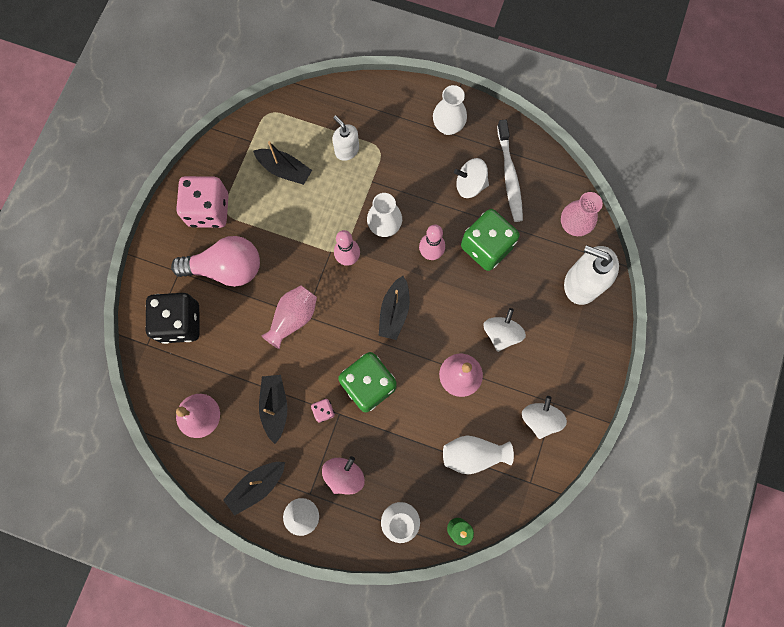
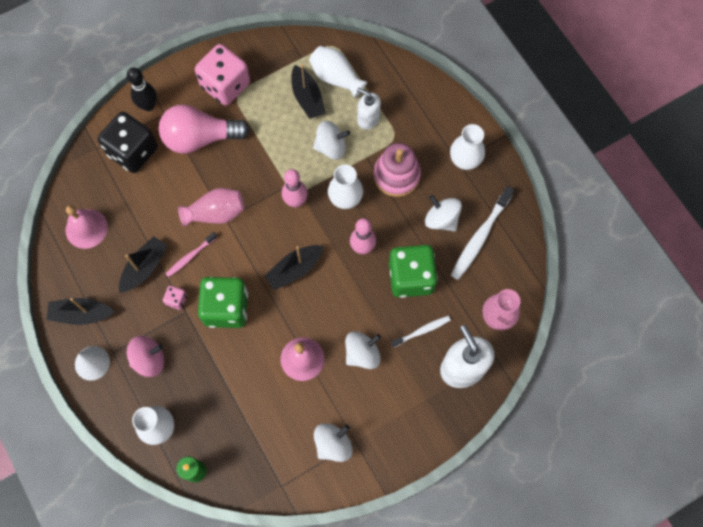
camera: 40 degrees right, 5 degrees down
pink light bulb [171,236,260,287] -> pink light bulb turned 135 degrees clockwise [159,105,250,154]
white soap dispenser [332,115,359,161] -> white soap dispenser turned 60 degrees counterclockwise [357,88,381,130]
white vase [443,436,514,474] -> white vase moved to [309,46,367,98]
none -> black bowling pin [127,68,157,111]
none -> pink toothbrush [166,232,217,277]
none -> white spinning top [313,121,350,160]
none -> pink stacking toy [374,143,421,197]
none -> white toothbrush [391,316,451,347]

